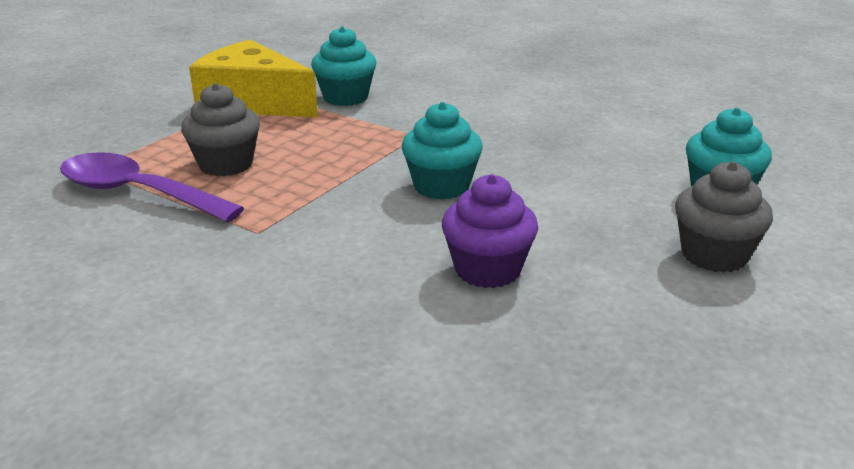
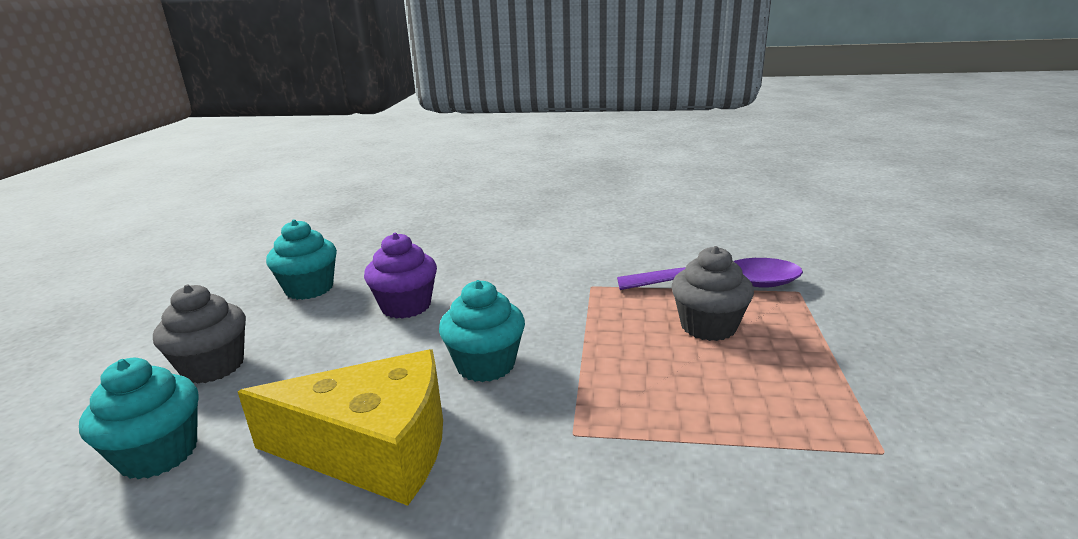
camera: 155 degrees right, 5 degrees down
yellow cheese [189,39,318,118] -> yellow cheese moved to [238,349,443,506]
turquoise cupcake [311,26,377,106] -> turquoise cupcake moved to [266,219,337,300]

